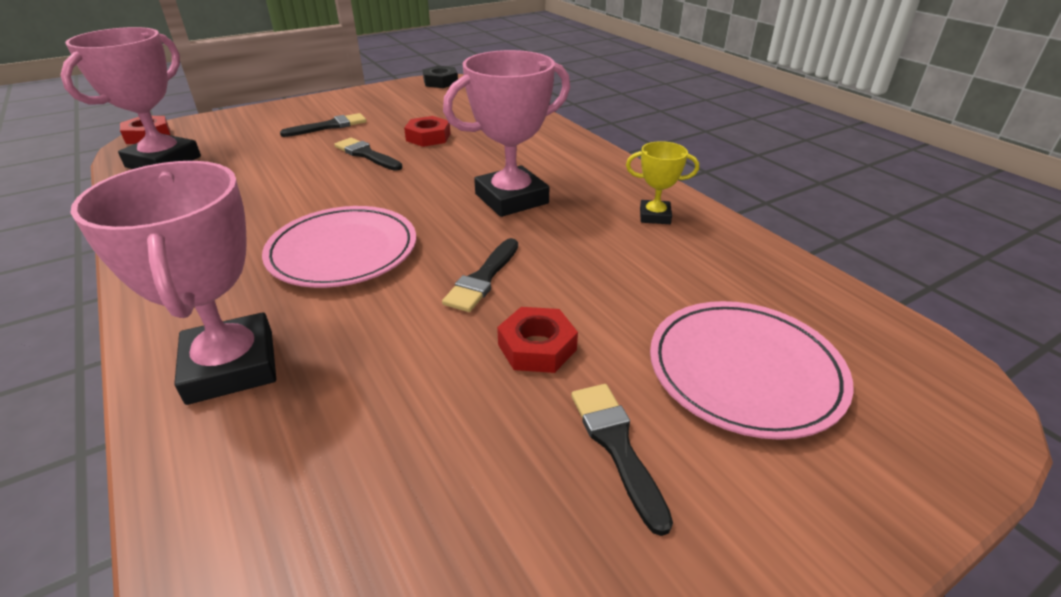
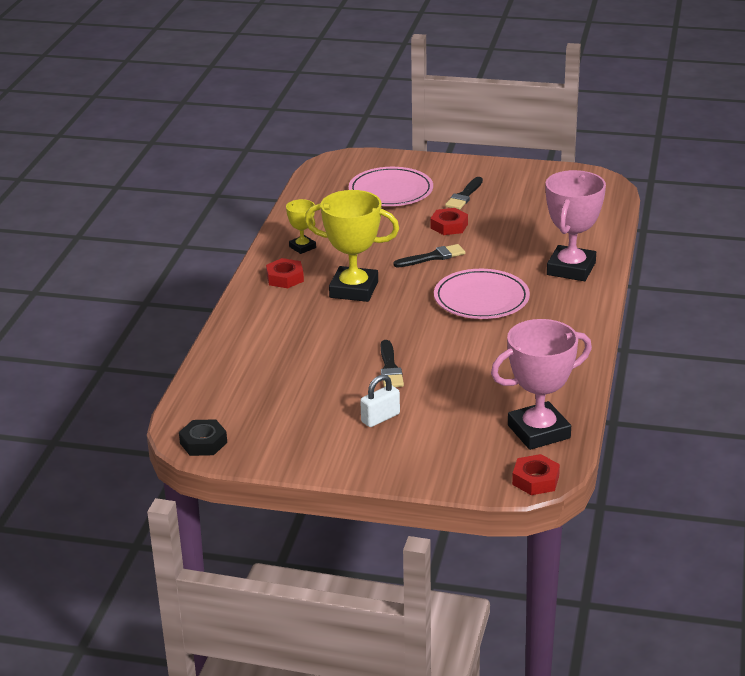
camera: 135 degrees left, 5 degrees down
black brush [280,113,367,137] -> white padlock [360,374,400,427]
red nut [404,116,451,147] -> red nut moved to [266,258,304,288]
pink trophy [443,50,570,217] -> yellow trophy [305,190,399,302]

